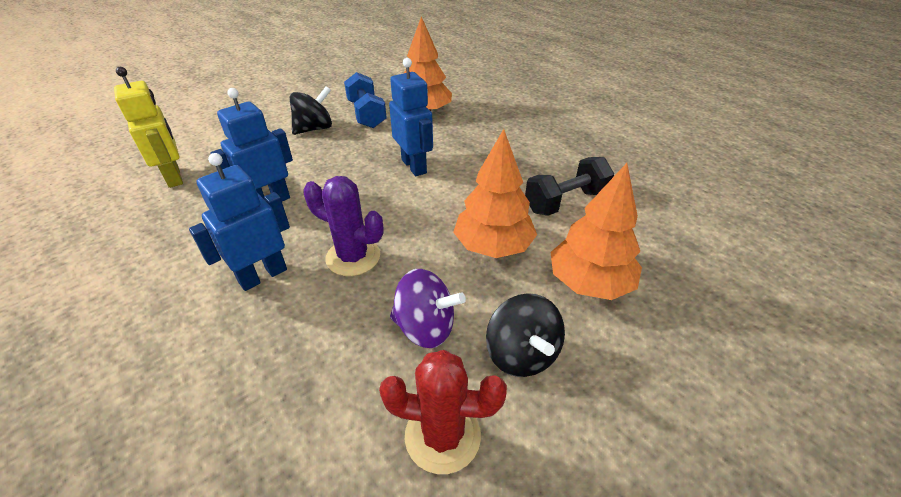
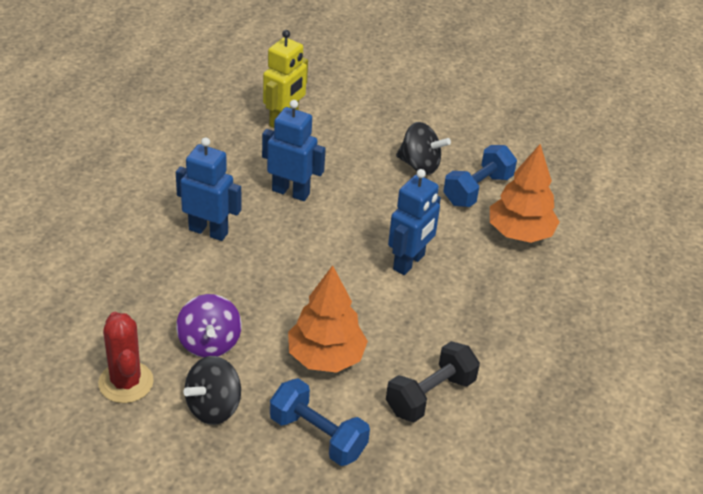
camera: 60 degrees right, 0 degrees up
purple cactus [303,176,384,276] -> none
black dumbbell [525,157,614,216] -> black dumbbell turned 75 degrees counterclockwise [386,341,480,422]
orange tree [551,163,642,300] -> blue dumbbell [270,378,370,466]

